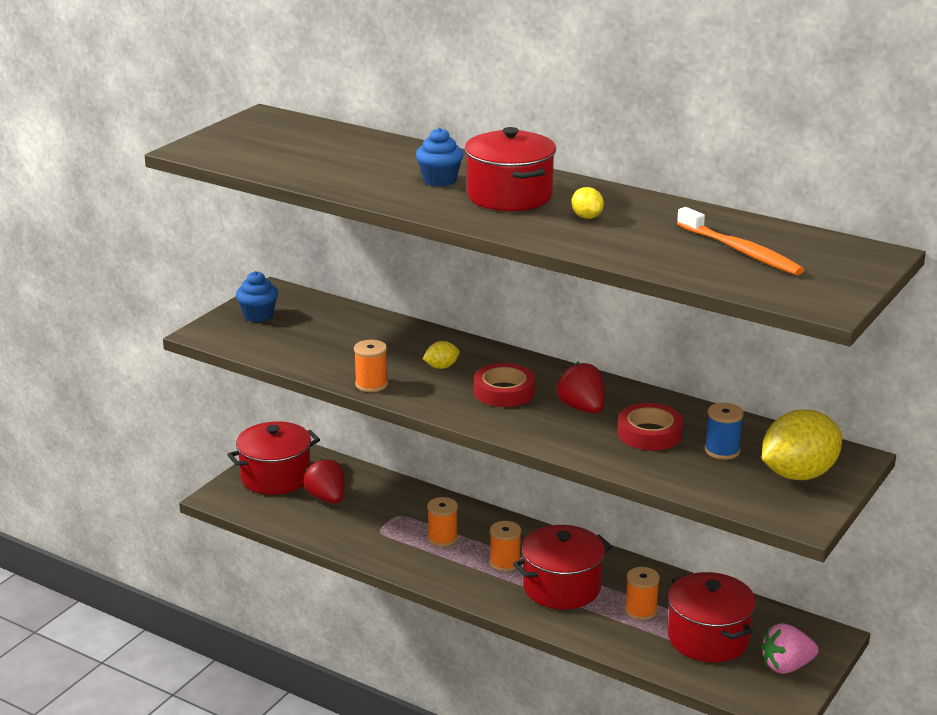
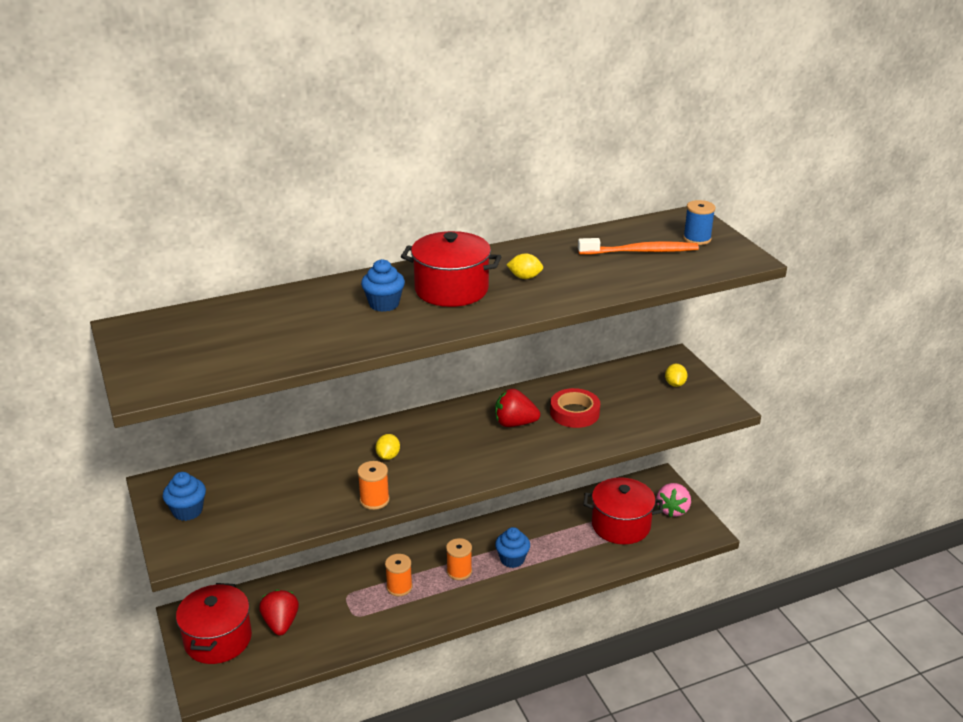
camera: 55 degrees left, 5 degrees up
red strawberry [303,458,344,504] -> red strawberry turned 75 degrees clockwise [259,589,299,636]
red tape [474,363,535,407] -> none
red pot [513,525,612,609] -> blue cupcake [495,527,530,568]
orange spool [625,567,660,620] -> none
blue spool [705,403,744,460] -> blue spool moved to [683,200,716,245]
yellow lemon [762,409,842,480] -> yellow lemon [665,364,687,387], size x0.45

